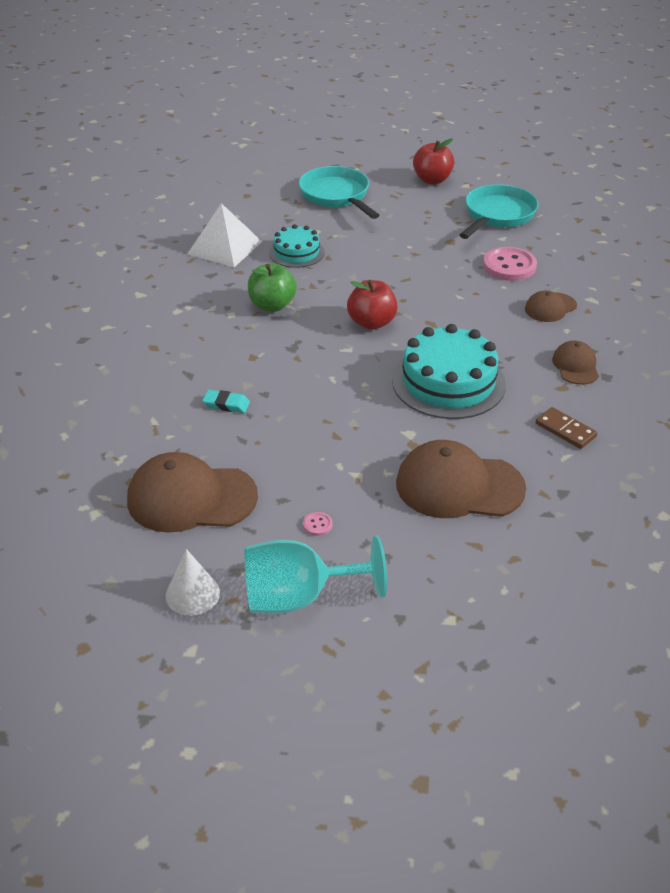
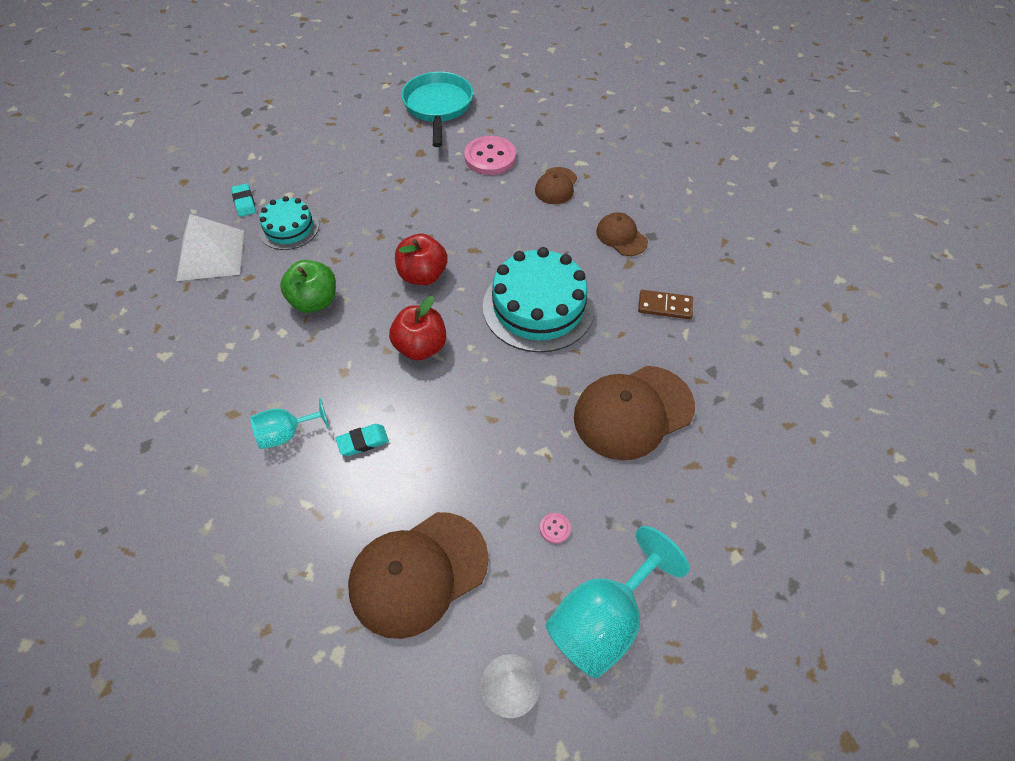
camera: 35 degrees left, 15 degrees up
turquoise pan [299,166,379,219] -> none
red apple [413,138,454,184] -> red apple moved to [389,296,446,360]
none -> turquoise eraser [231,183,256,217]
none -> turquoise goblet [250,398,329,449]

